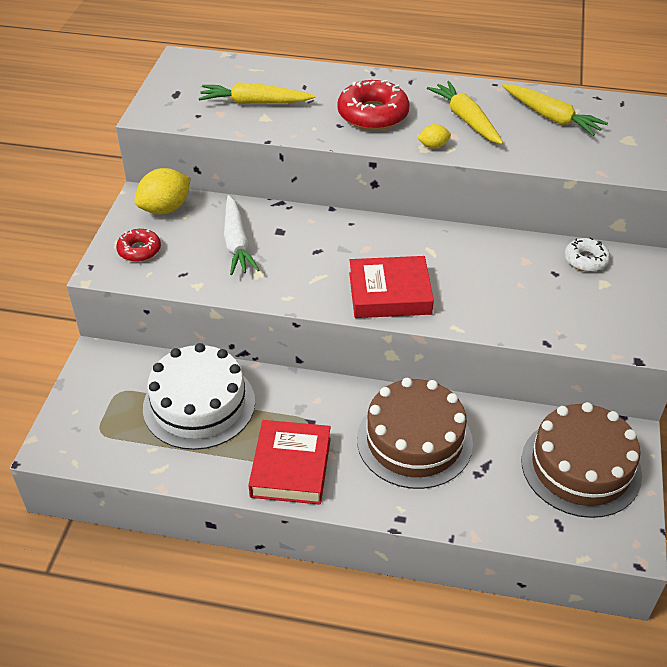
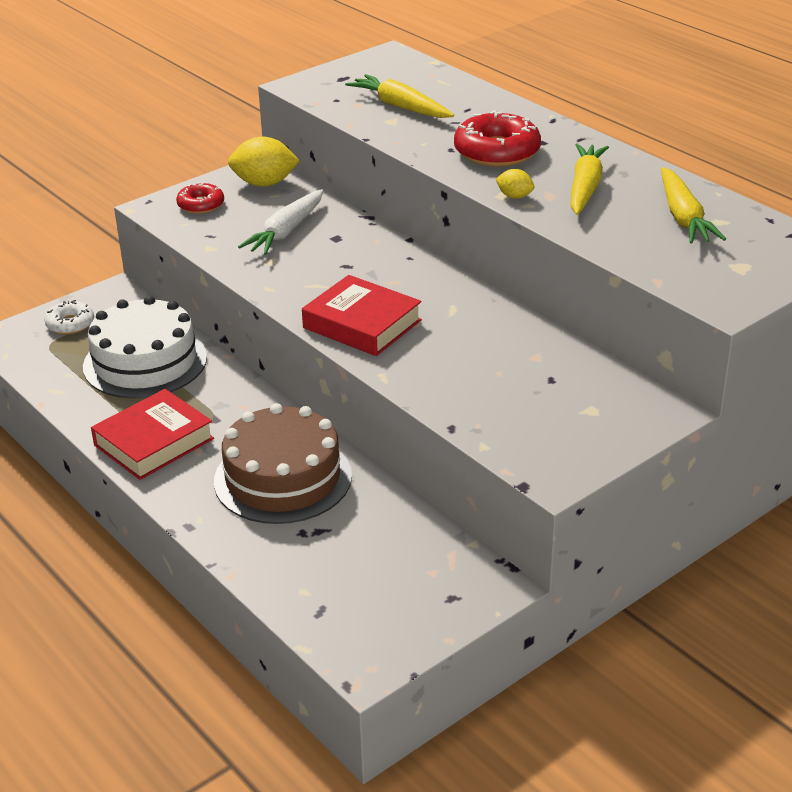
camera: 40 degrees right, 10 degrees down
brown cake [522,402,642,518] -> none
white donut [565,237,610,272] -> white donut moved to [44,300,94,334]

